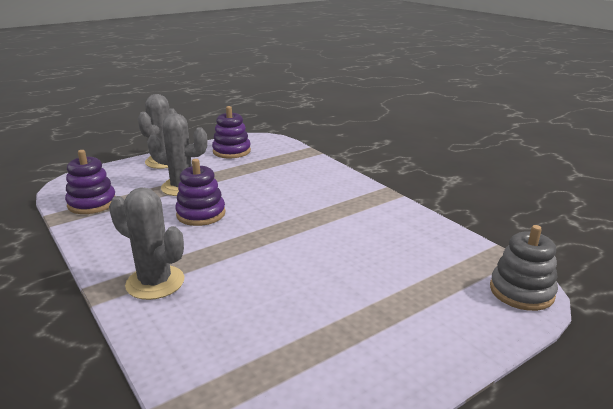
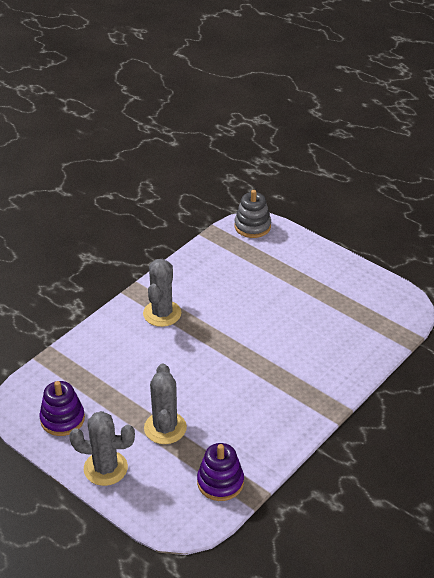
camera: 105 degrees left, 15 degrees up
grey cactus [109,187,184,300] -> grey cactus moved to [143,259,181,327]
purple stacking toy [175,159,226,226] -> none

